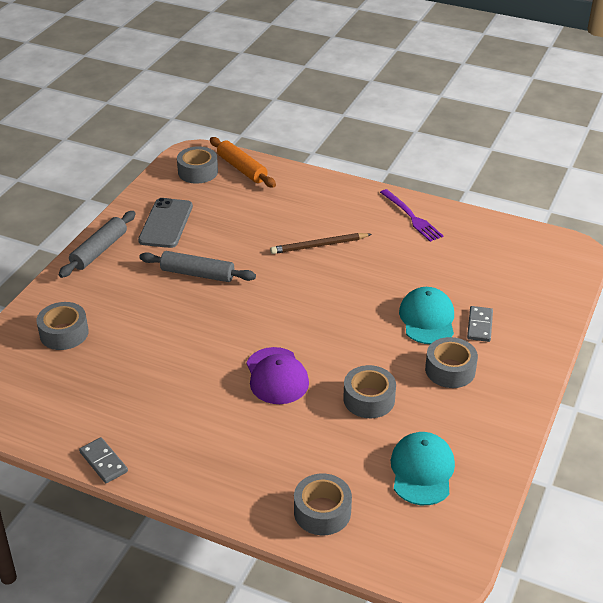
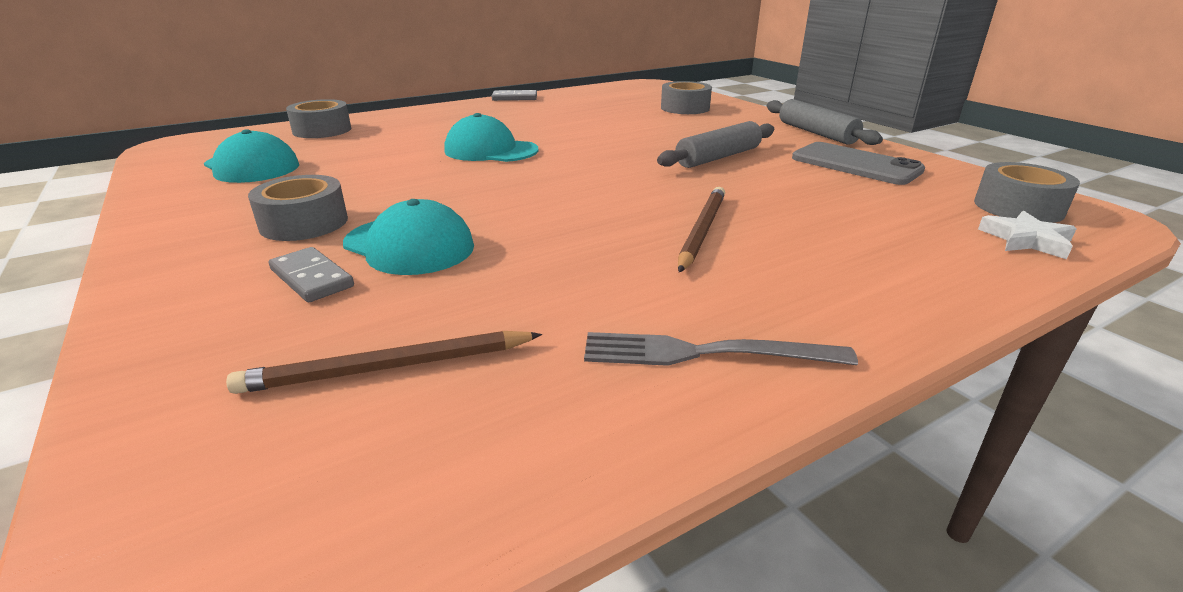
camera: 125 degrees right, 10 degrees down
orange rolling pin [210,137,276,187] -> white star [978,211,1077,259]
purple cap [246,347,309,404] -> turquoise cap [444,113,539,162]
grey tape [343,365,396,418] -> none
purple fork [380,189,443,242] -> grey fork [584,332,858,366]
none -> brown pencil [226,331,542,394]

